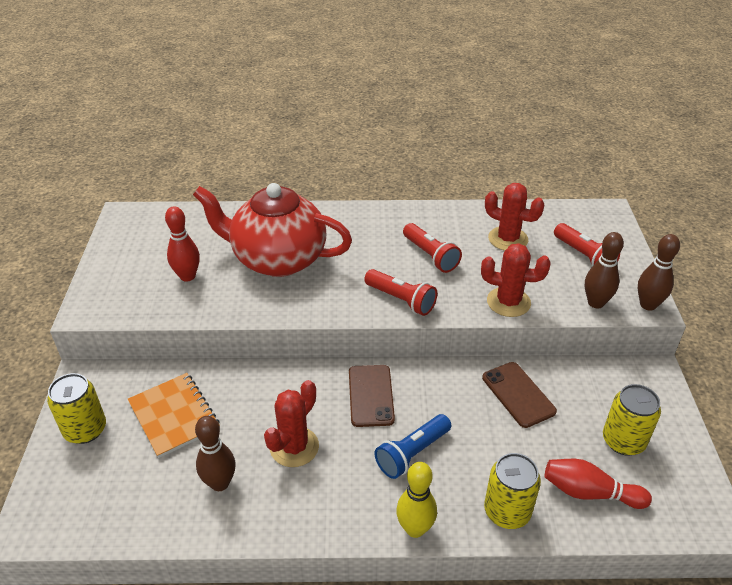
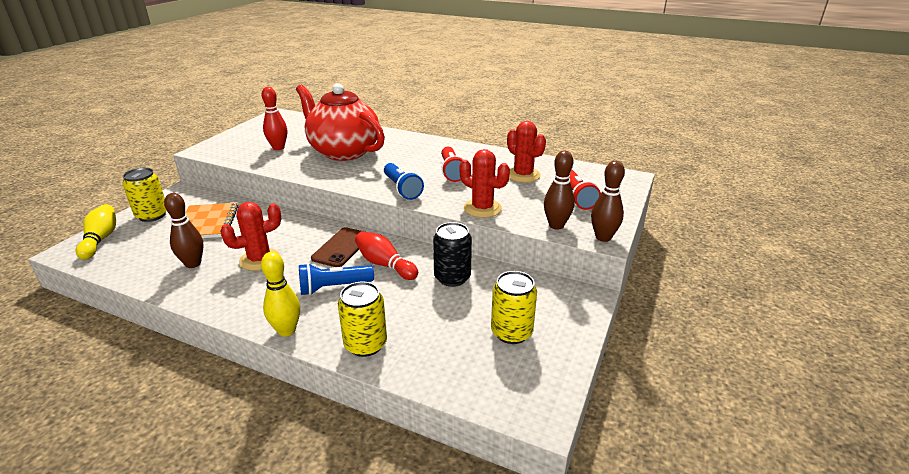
camera: 25 degrees right, 10 degrees down
red flashlight [364,269,437,316] -> blue flashlight [384,163,424,200]
brown phone [482,362,557,428] -> black can [433,222,472,287]
red bowling pin [545,459,652,509] -> red bowling pin moved to [355,231,418,280]
none -> yellow bowling pin [75,204,116,260]

